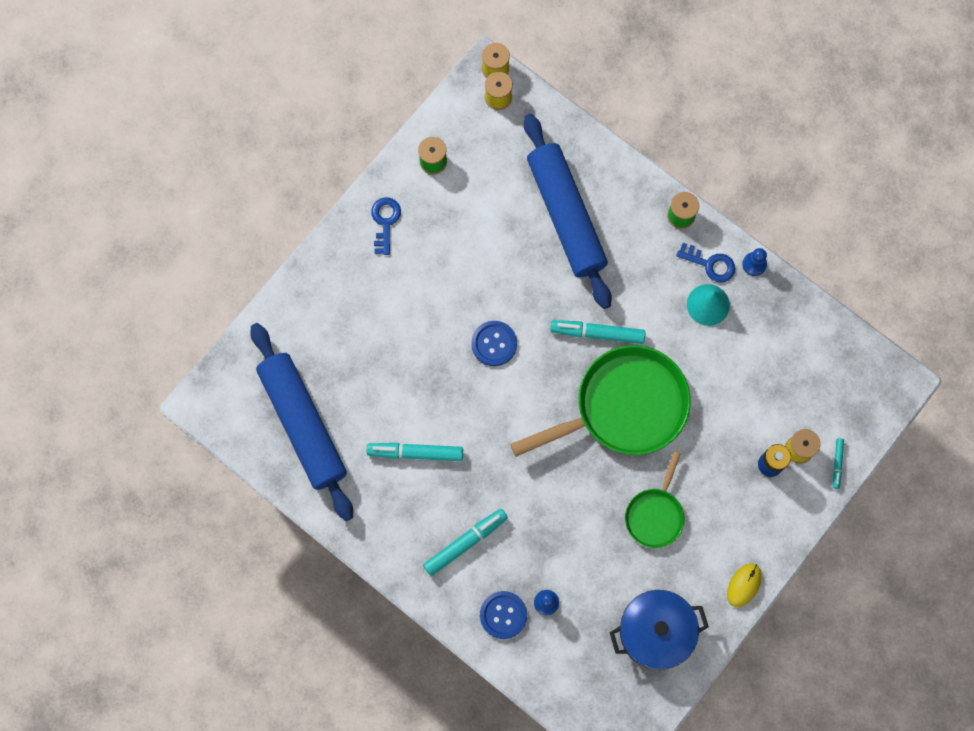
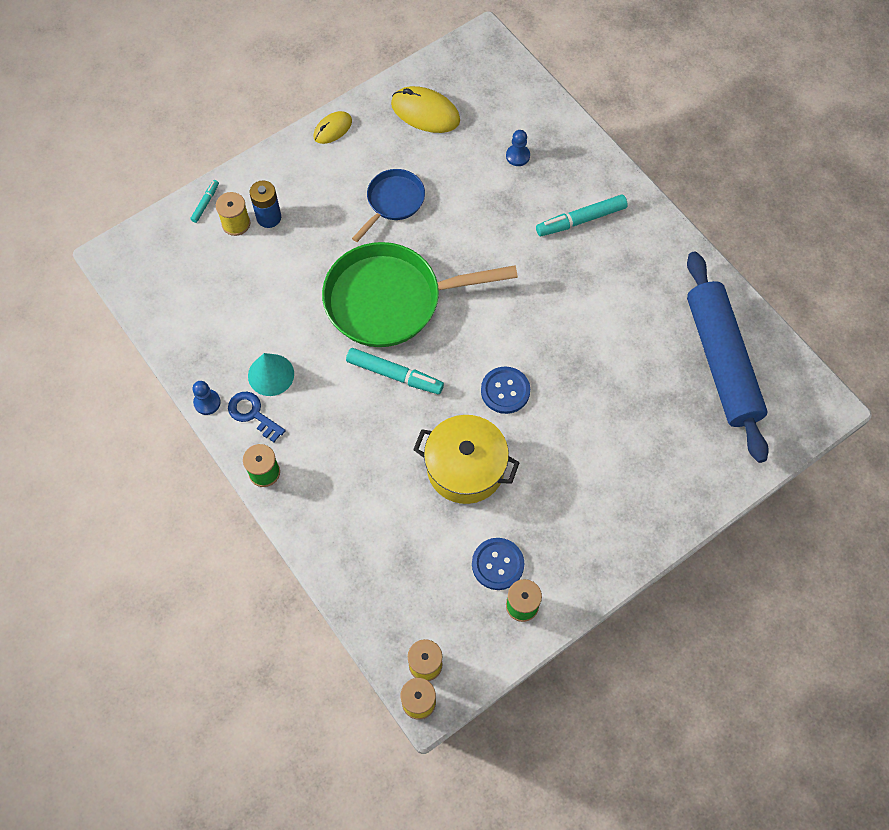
camera: 165 degrees left, 10 degrees down
turquoise marker [367,443,463,461] -> none
blue key [371,197,401,255] -> none
blue button [480,591,527,639] -> blue button moved to [472,538,524,590]
blue rolling pin [524,114,612,309] -> none
blue pot [609,590,709,669] -> yellow mouse [391,86,460,133]
green pan [625,451,684,548] -> blue pan [352,169,425,242]
none -> yellow pot [413,415,520,504]

